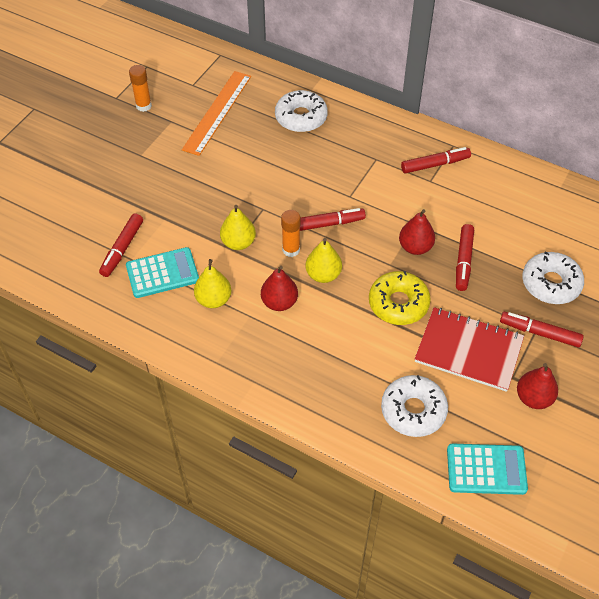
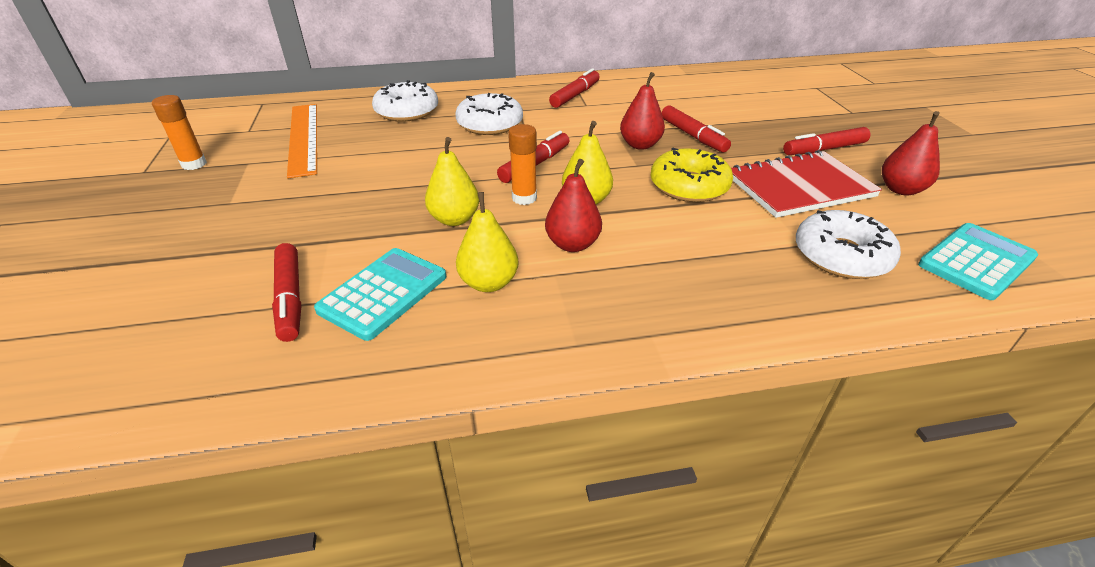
camera: 40 degrees left, 15 degrees down
white donut [522,251,584,304] -> white donut moved to [455,93,523,135]

